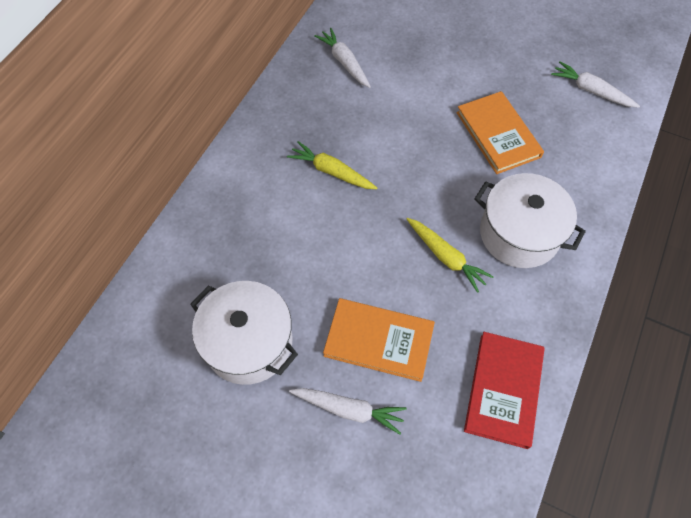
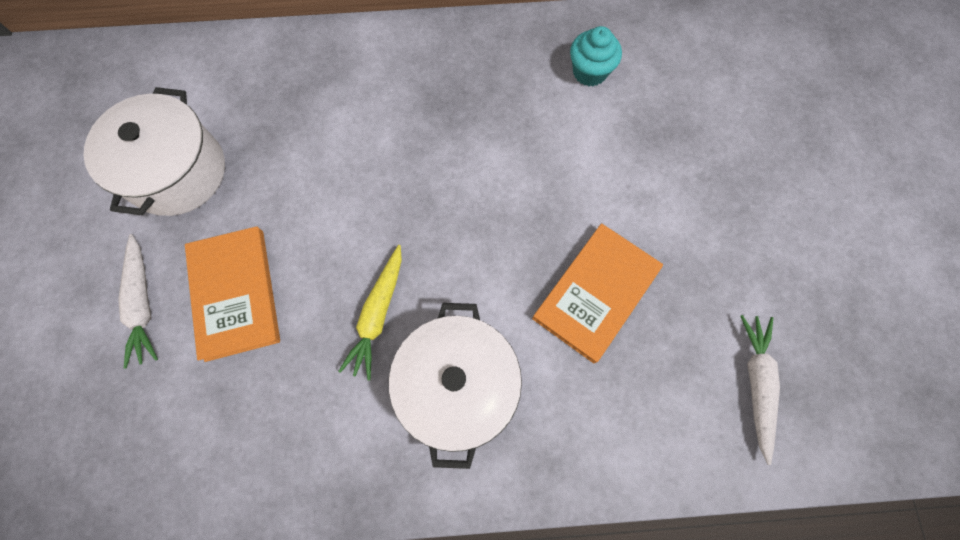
camera: 60 degrees right, 10 degrees up
yellow carrot [287,141,377,189] -> none
white carrot [314,28,371,88] -> turquoise cupcake [570,26,622,86]
red book [464,332,545,449] -> none

